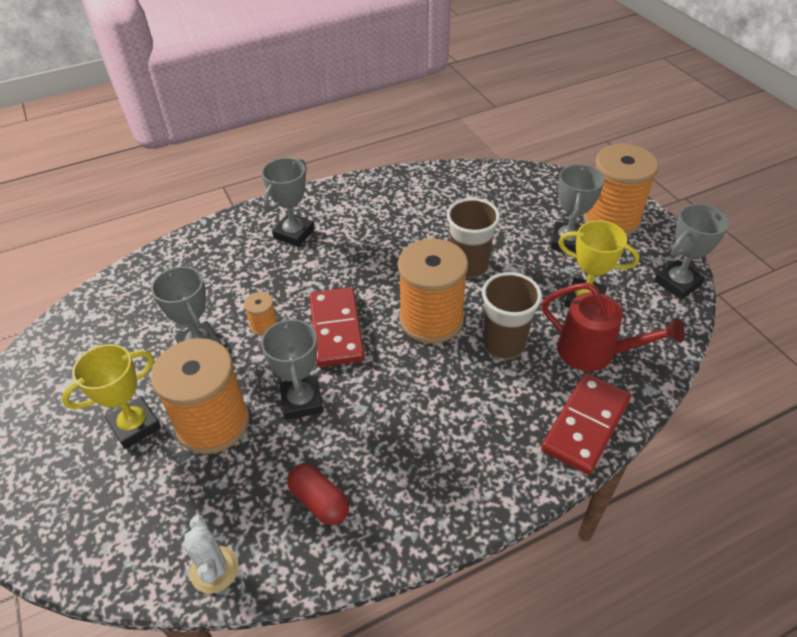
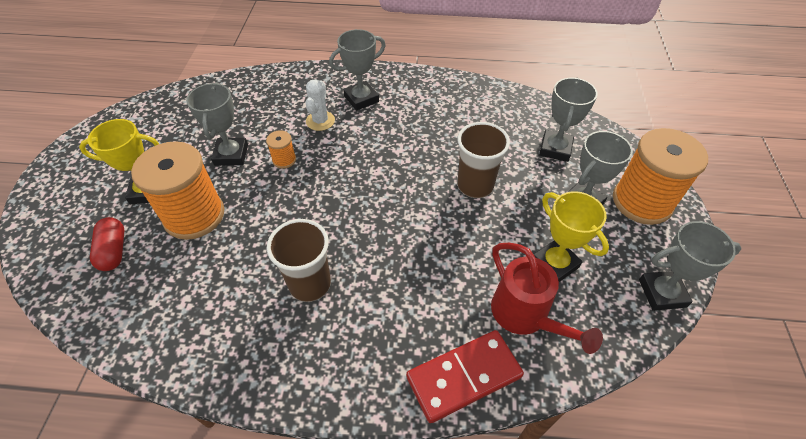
camera: 30 degrees right, 5 degrees up
white cactus [183,515,239,593] -> white cactus moved to [305,79,335,131]
grey trophy [261,317,323,420] -> grey trophy moved to [539,78,598,162]
red capsule [287,463,349,525] -> red capsule moved to [90,217,124,271]
red domino [310,287,365,367] -> none
orange spool [398,239,468,344] -> none
brown cup [482,272,542,359] -> brown cup moved to [267,219,331,302]

